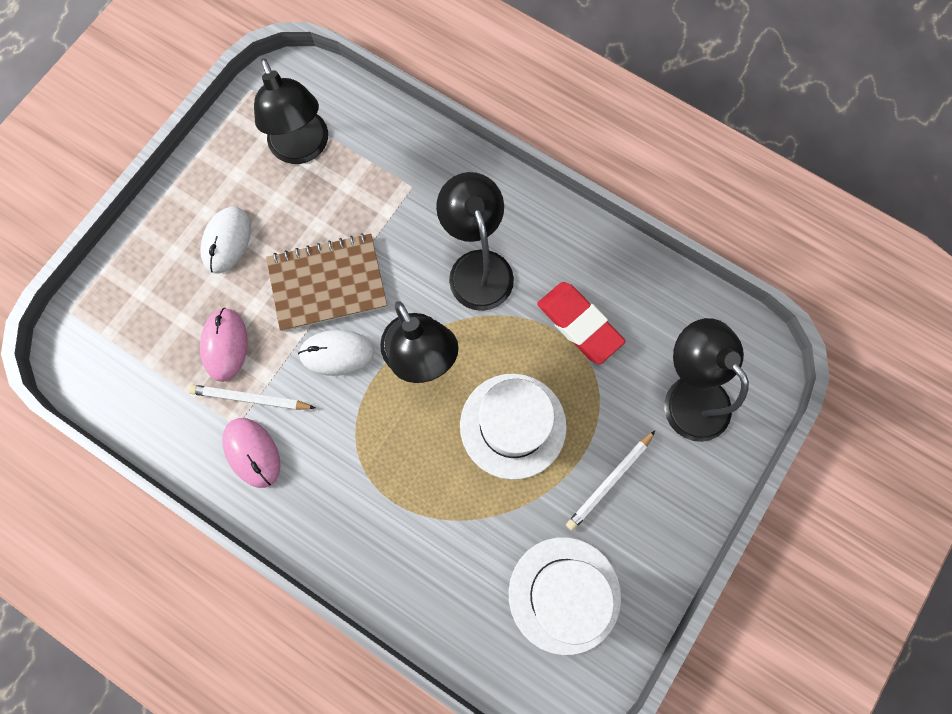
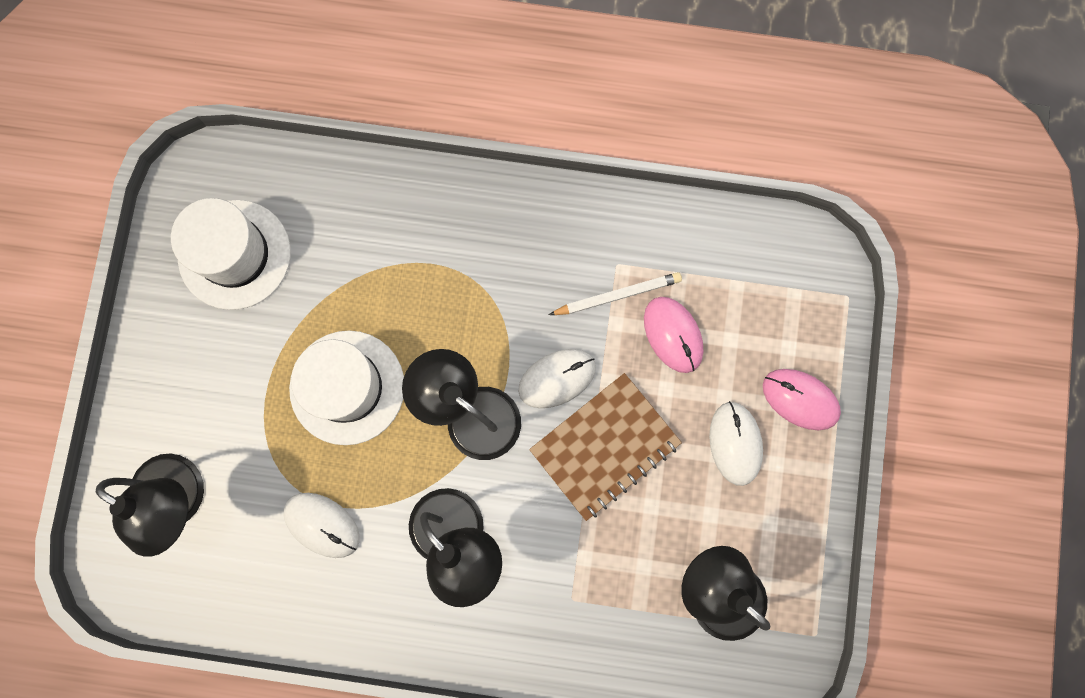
camera: 155 degrees right, 5 degrees up
pink mouse [222,418,280,488] -> pink mouse moved to [763,369,841,430]
red eraser [537,282,626,364] -> white mouse [284,493,360,558]
white pencil [566,431,655,531] -> none

